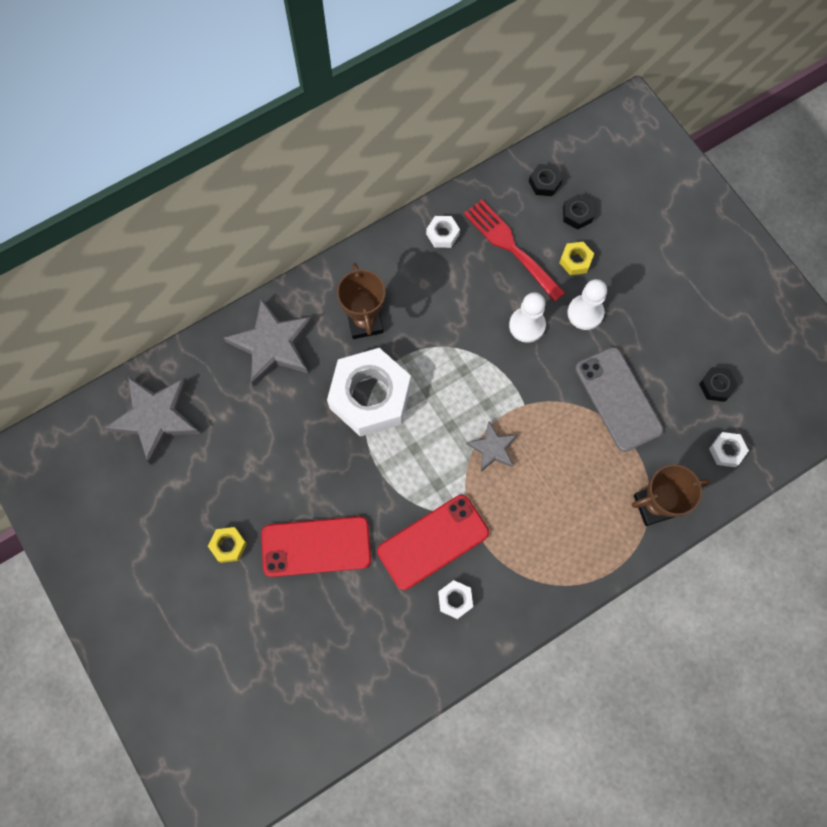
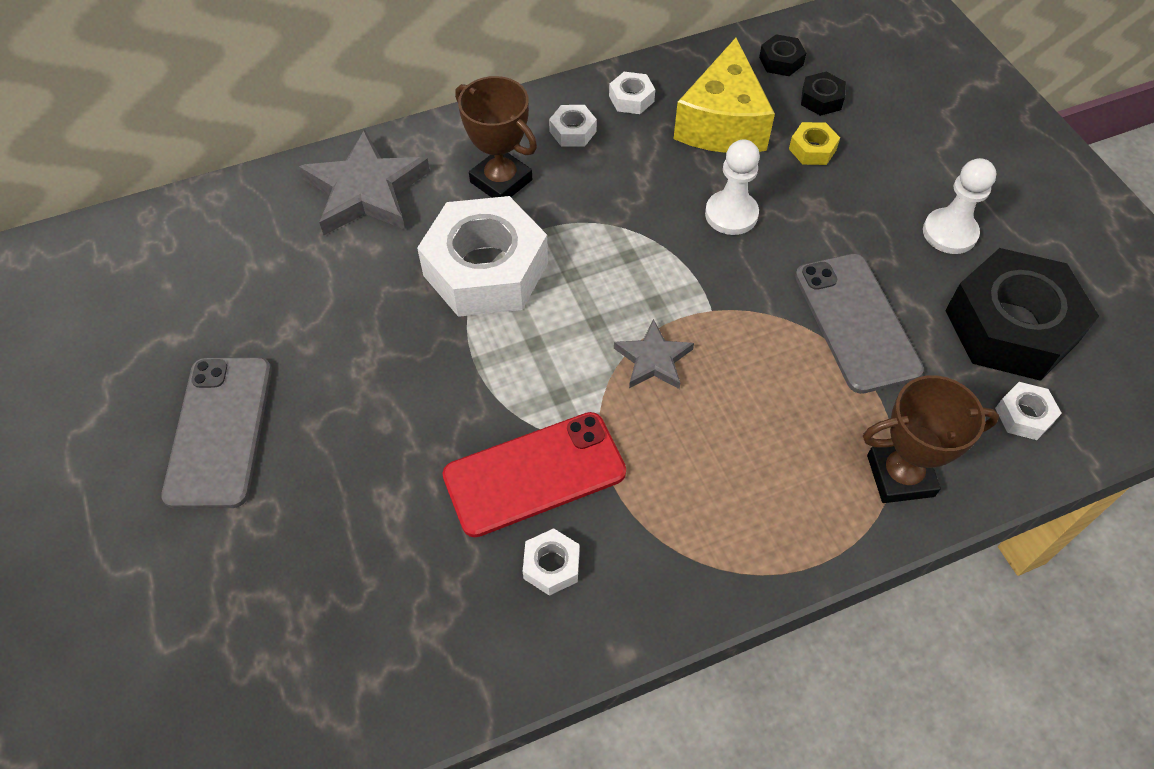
camera: 10 degrees right, 15 degrees down
grey star [105,376,201,465] -> none
yellow nut [208,527,247,563] -> grey phone [161,357,272,509]
red phone [261,516,371,577] -> none
brown trophy [337,263,386,339] -> brown trophy turned 45 degrees counterclockwise [455,76,537,198]
red fork [464,200,565,302] -> yellow cheese [674,38,775,153]
white pawn [568,279,607,330] -> white pawn moved to [923,158,996,254]
black nut [699,367,738,402] -> black nut [945,248,1099,381], size x2.42
none -> white nut [549,105,597,147]

